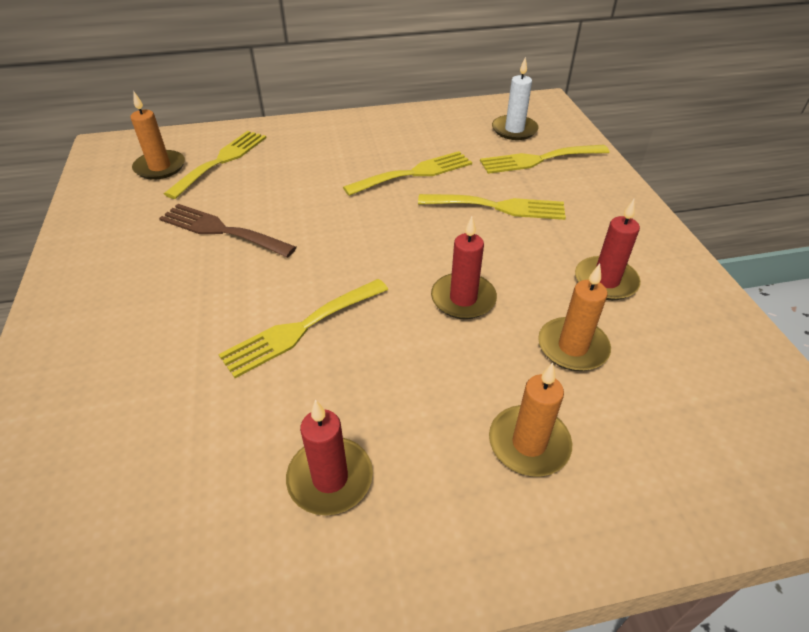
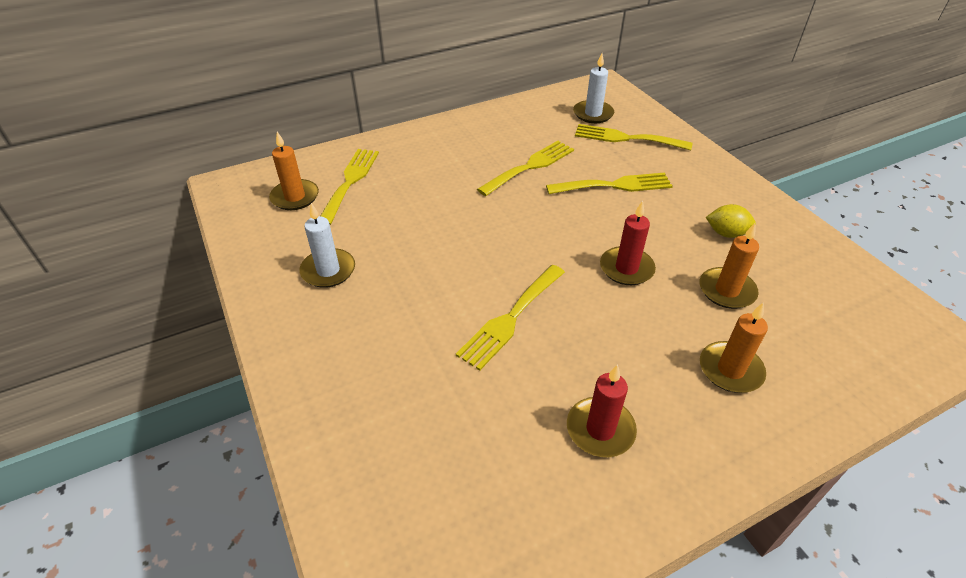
camera: 15 degrees left, 0 degrees up
brown fork [159,204,297,258] -> none
yellow fork [480,145,610,174] -> yellow fork turned 45 degrees clockwise [575,124,692,151]
red candle [575,199,641,300] -> yellow lemon [706,204,756,238]
none -> white candle [299,203,355,288]

